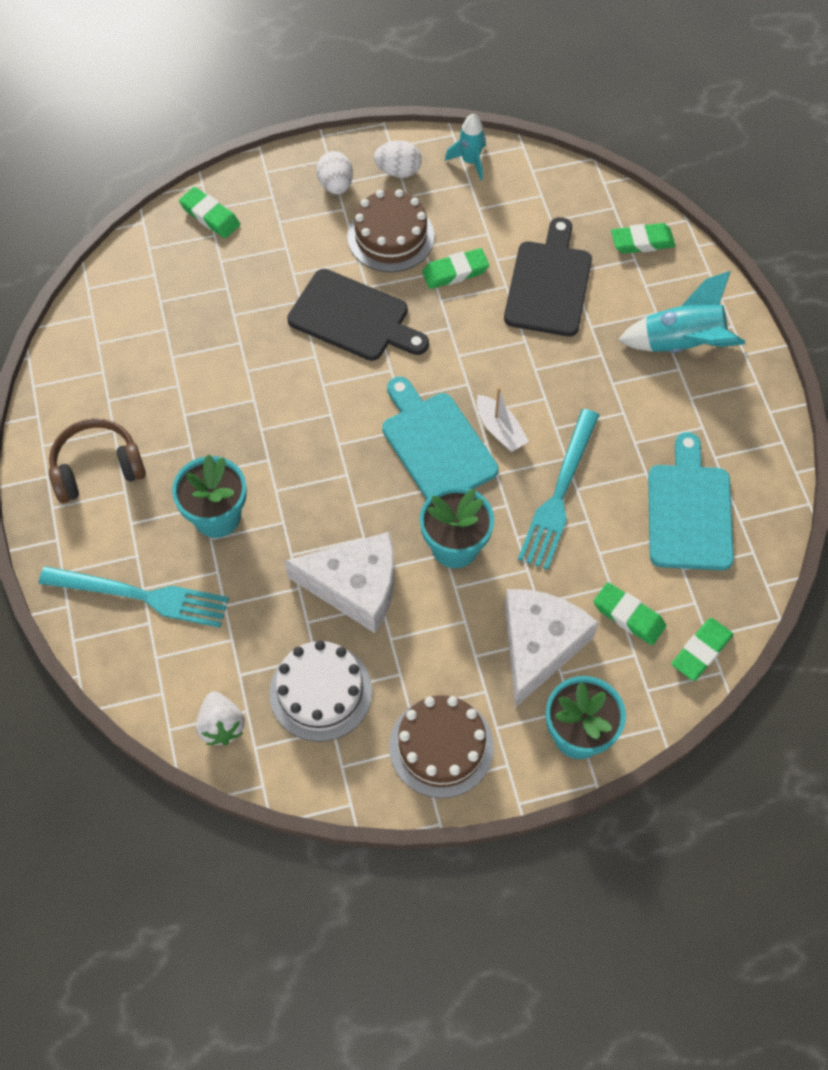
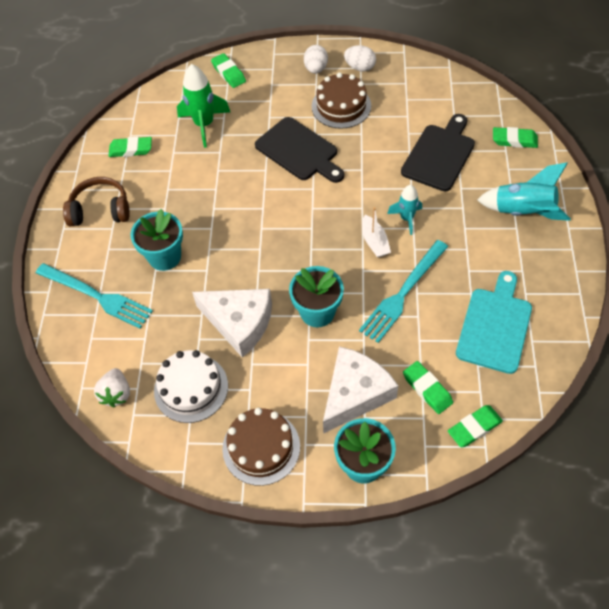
camera: 20 degrees right, 5 degrees down
turquoise cutting board [382,377,498,500] -> none
green eraser [422,248,489,289] -> green eraser moved to [108,137,152,157]
turquoise rocket [445,114,486,180] -> turquoise rocket moved to [387,185,422,235]
none -> green rocket [177,64,230,148]

